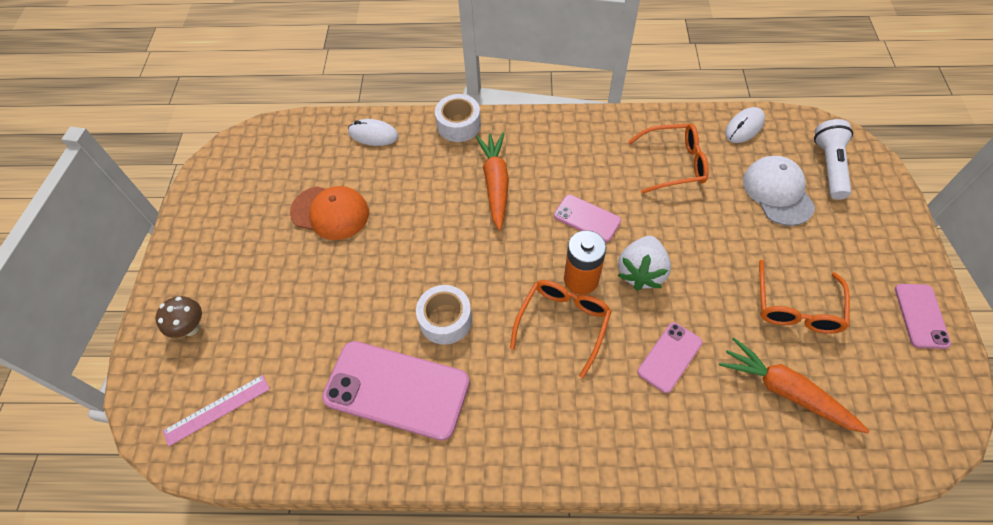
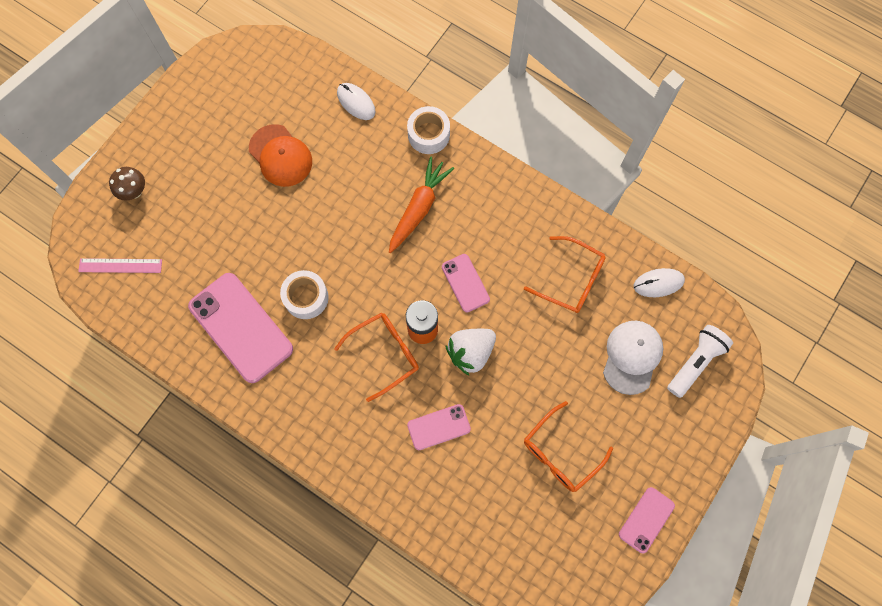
camera: 30 degrees right, 15 degrees up
orange carrot [719,338,869,434] -> none

